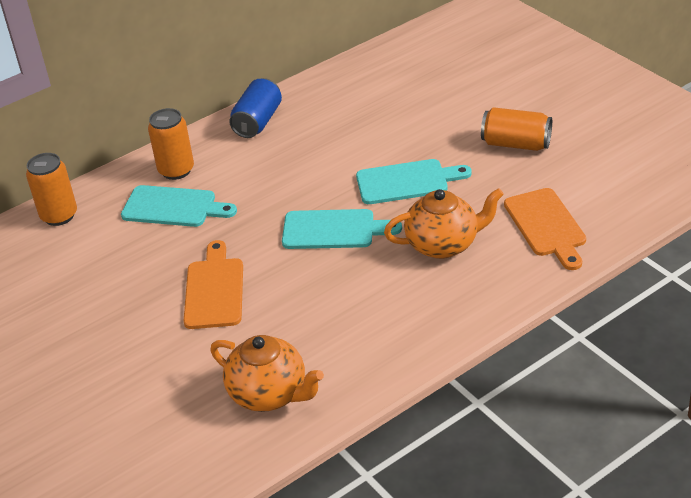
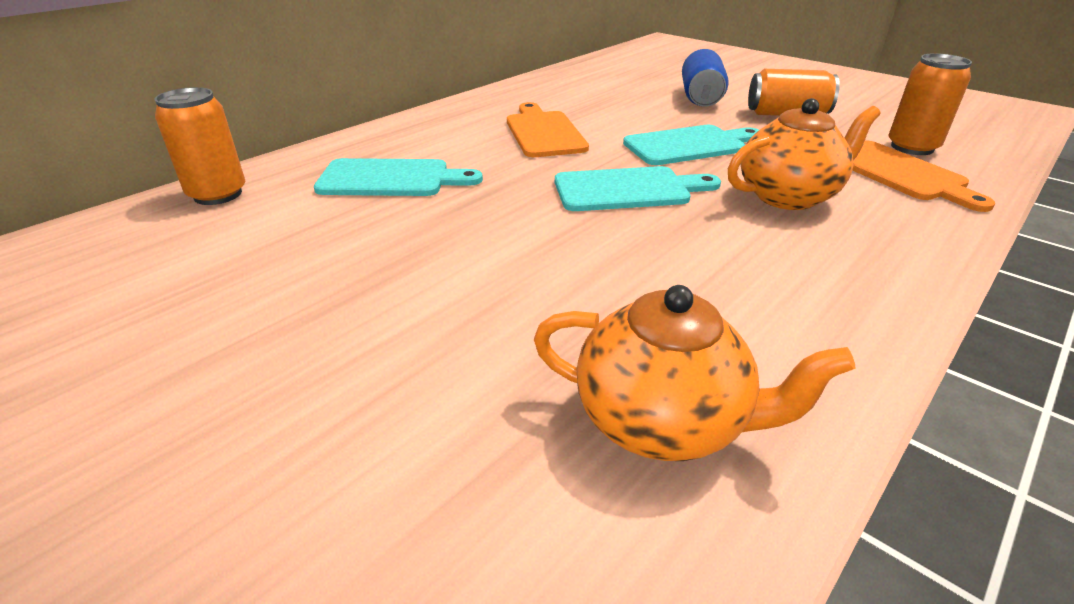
camera: 15 degrees left, 5 degrees down
orange can [148,108,194,180] -> orange can moved to [888,53,972,155]
orange cutting board [184,240,243,329] -> orange cutting board moved to [507,102,589,157]
blue can [229,78,282,138] -> blue can moved to [682,49,729,107]

